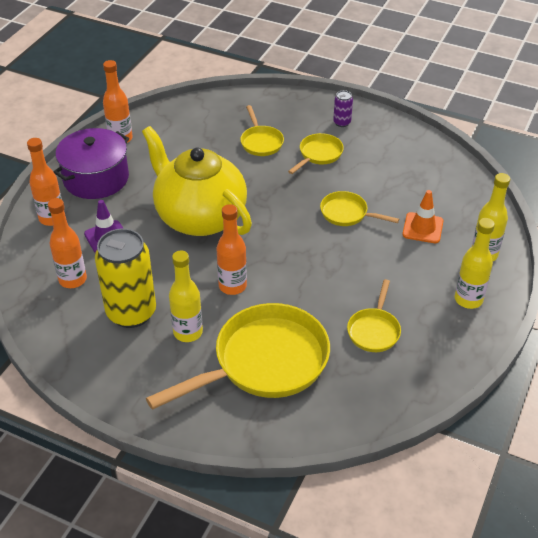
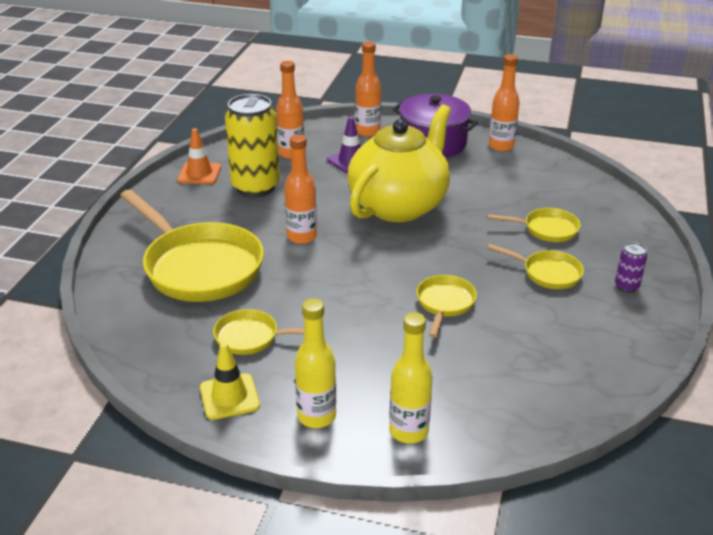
camera: 80 degrees right, 10 degrees down
yellow bottle [169,250,203,342] -> none
yellow pan [240,105,284,156] -> yellow pan turned 150 degrees counterclockwise [487,208,581,242]
orange traffic cone [402,190,443,243] -> orange traffic cone moved to [177,128,221,184]
none -> yellow traffic cone [200,342,260,420]

